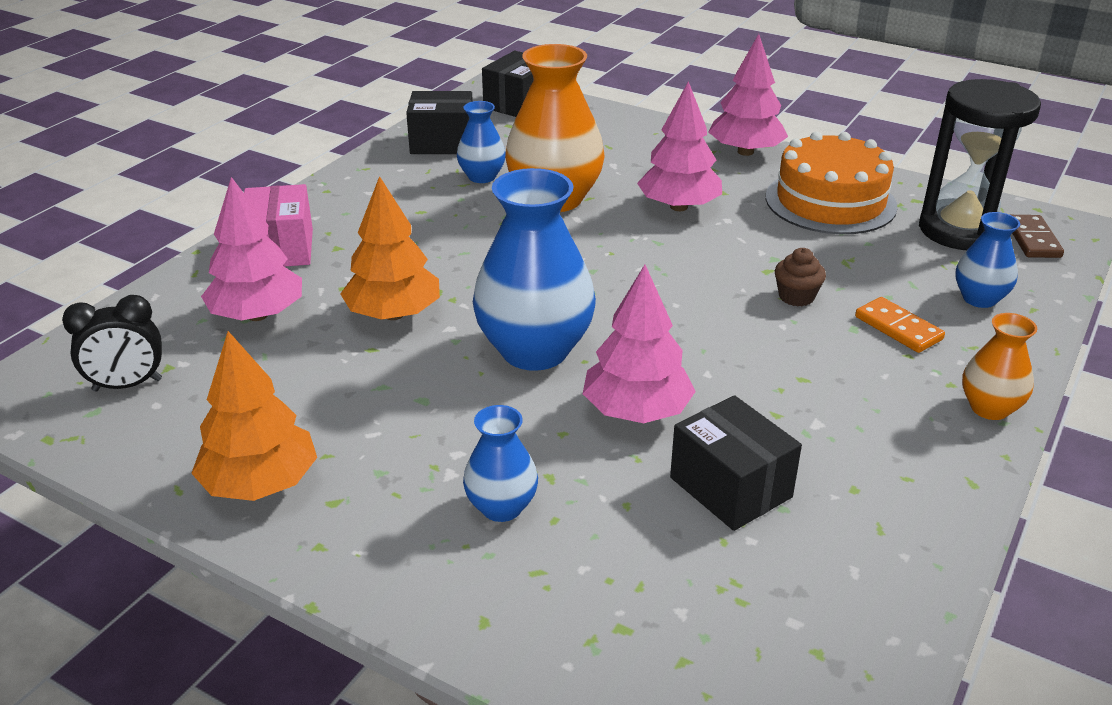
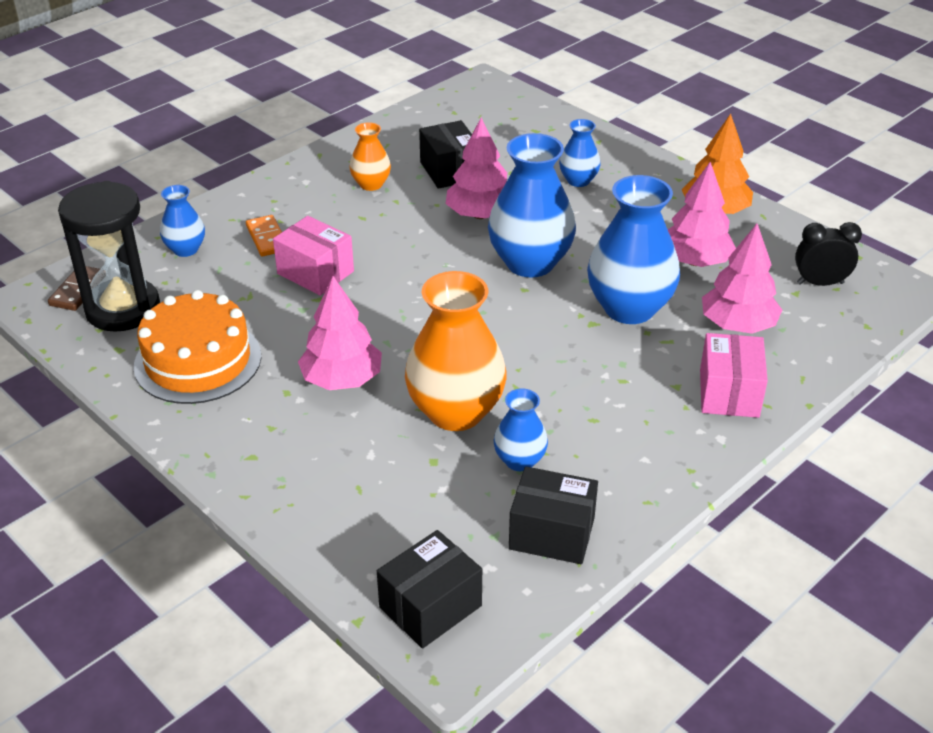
camera: 165 degrees left, 5 degrees up
orange tree [340,176,440,320] -> blue vase [587,175,680,324]
pink tree [709,34,788,156] -> pink tree moved to [668,162,736,267]
brown cupcake [775,248,826,306] -> pink box [273,216,354,295]
orange vase [962,313,1037,420] -> orange vase moved to [349,122,391,191]

